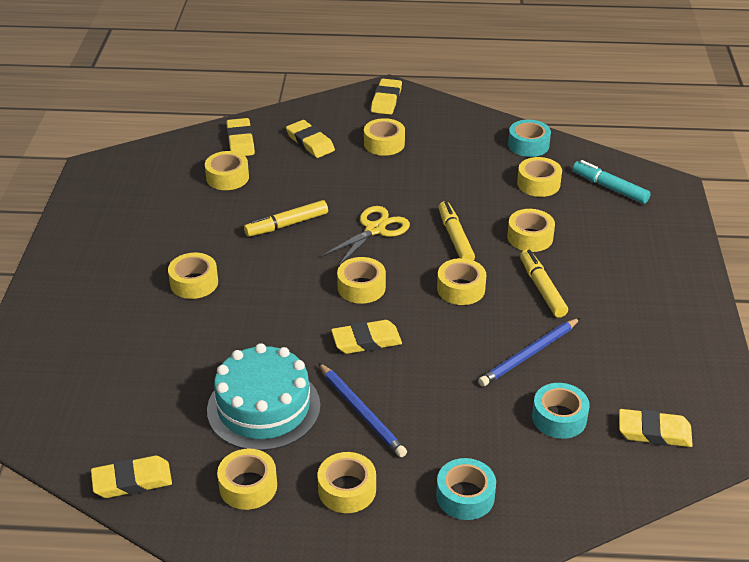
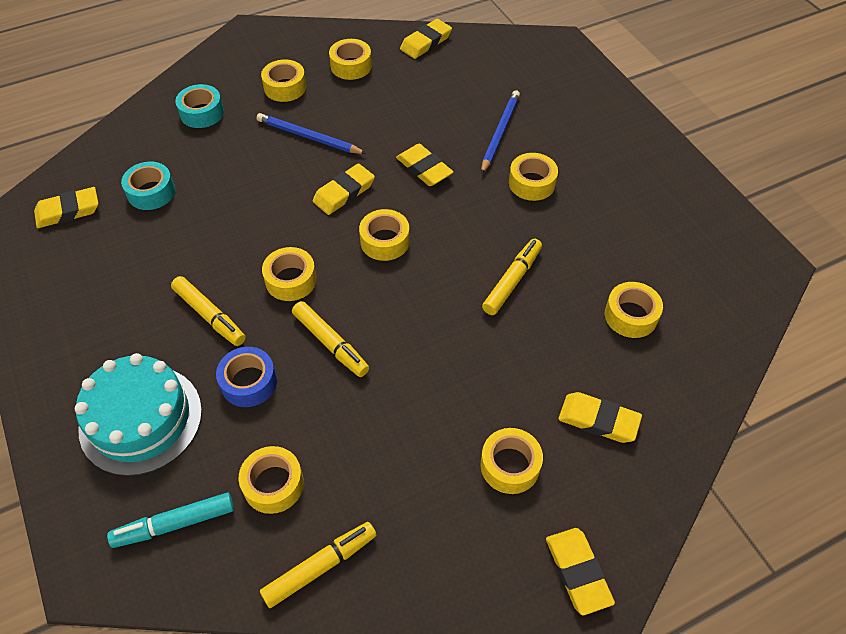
camera: 150 degrees right, 15 degrees up
turquoise cake [207,343,320,451] -> turquoise cake moved to [75,353,202,476]
yellow eraser [226,118,255,156] -> yellow eraser moved to [396,144,453,186]
yellow scissors [322,206,410,266] -> none
blue pencil [478,318,580,386] -> blue pencil moved to [481,90,520,174]
yellow tape [507,209,555,252] -> blue tape [216,347,277,407]
turquoise tape [508,120,551,157] -> yellow marker [260,522,376,608]
turquoise marker [573,160,651,204] -> turquoise marker turned 150 degrees clockwise [107,493,234,548]

